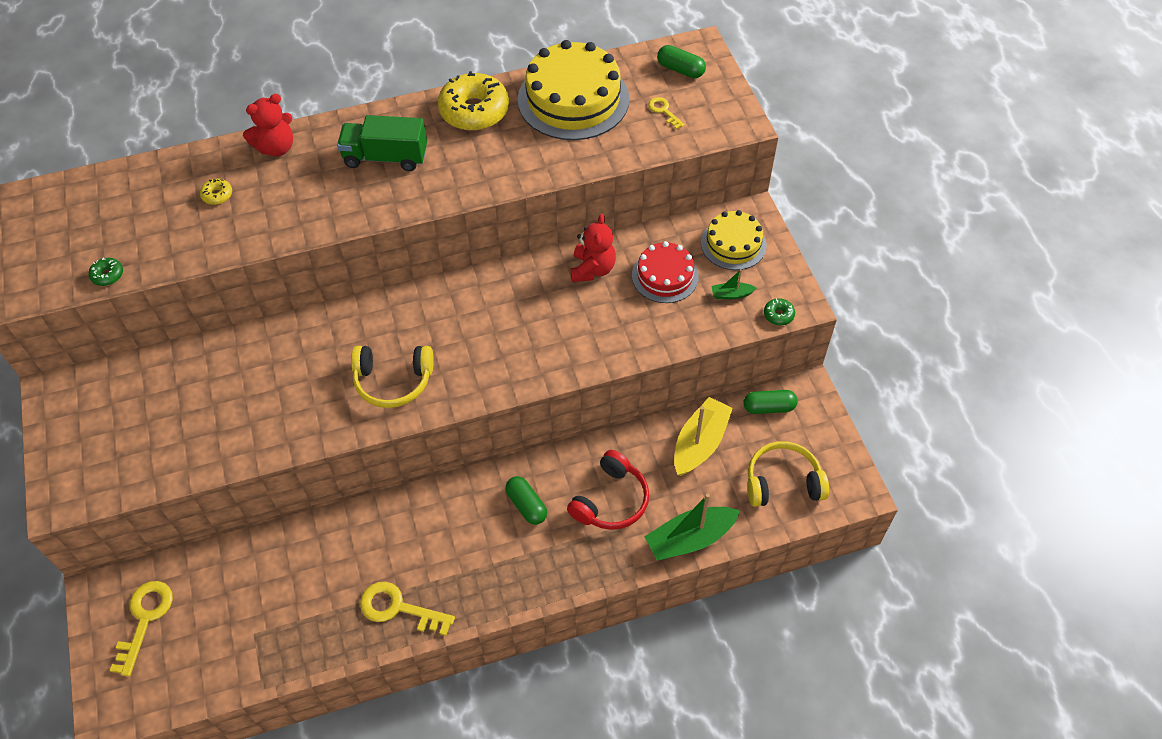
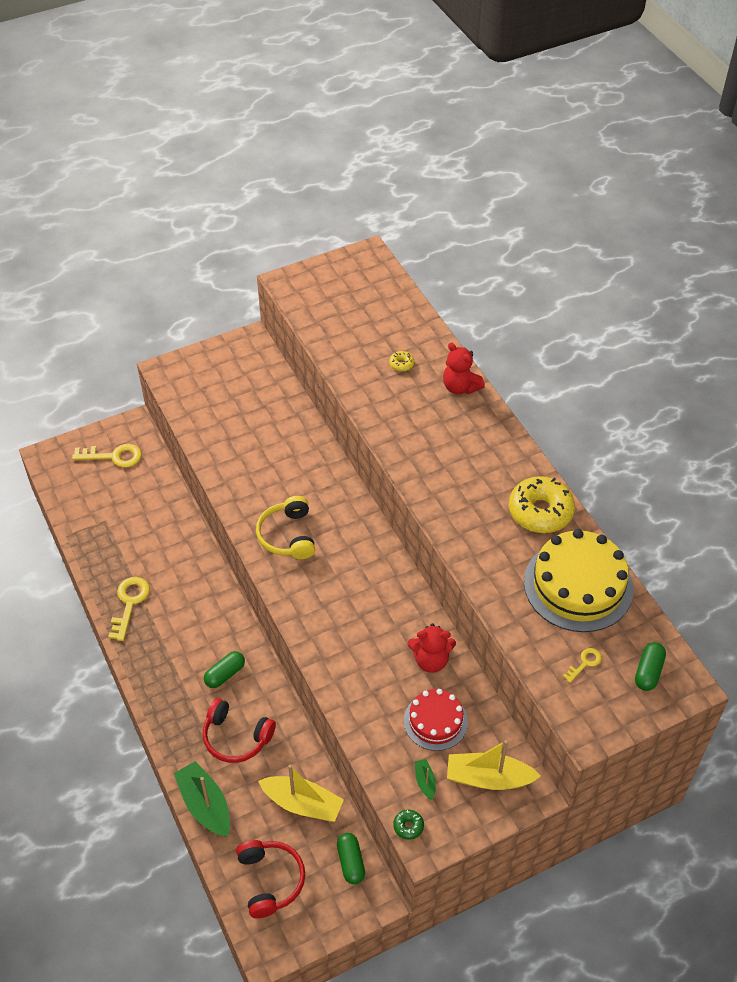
camera: 80 degrees right, 5 degrees down
green donut [88,258,123,286] -> none
green truck [337,115,427,171] -> none
yellow cake [701,210,767,270] -> yellow boat [447,740,541,790]
yellow headphones [747,441,829,507] -> red headphones [236,840,305,918]

